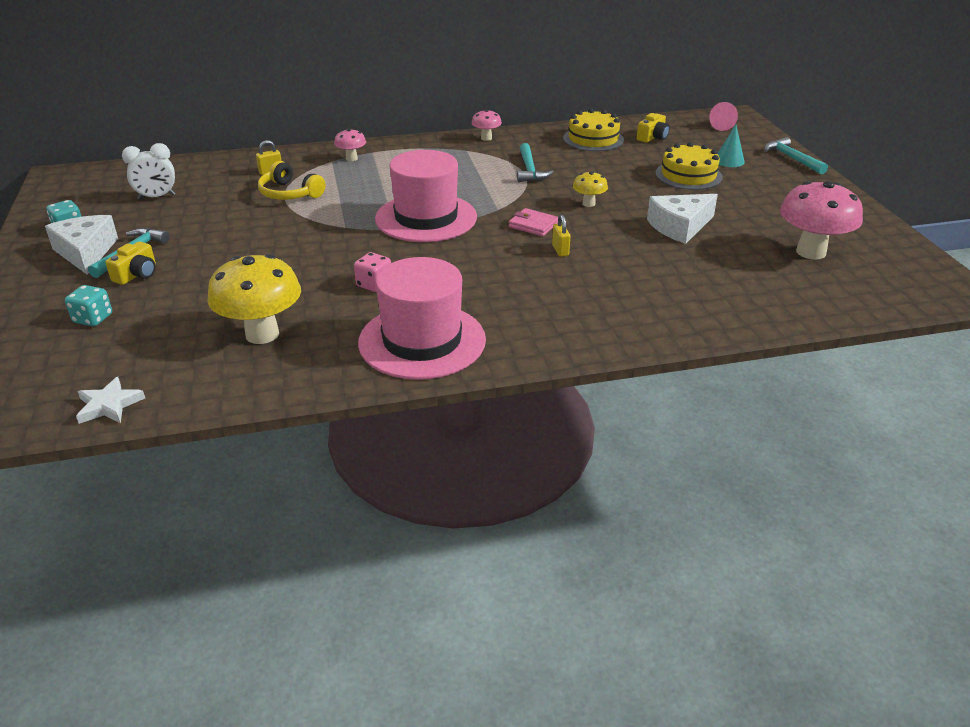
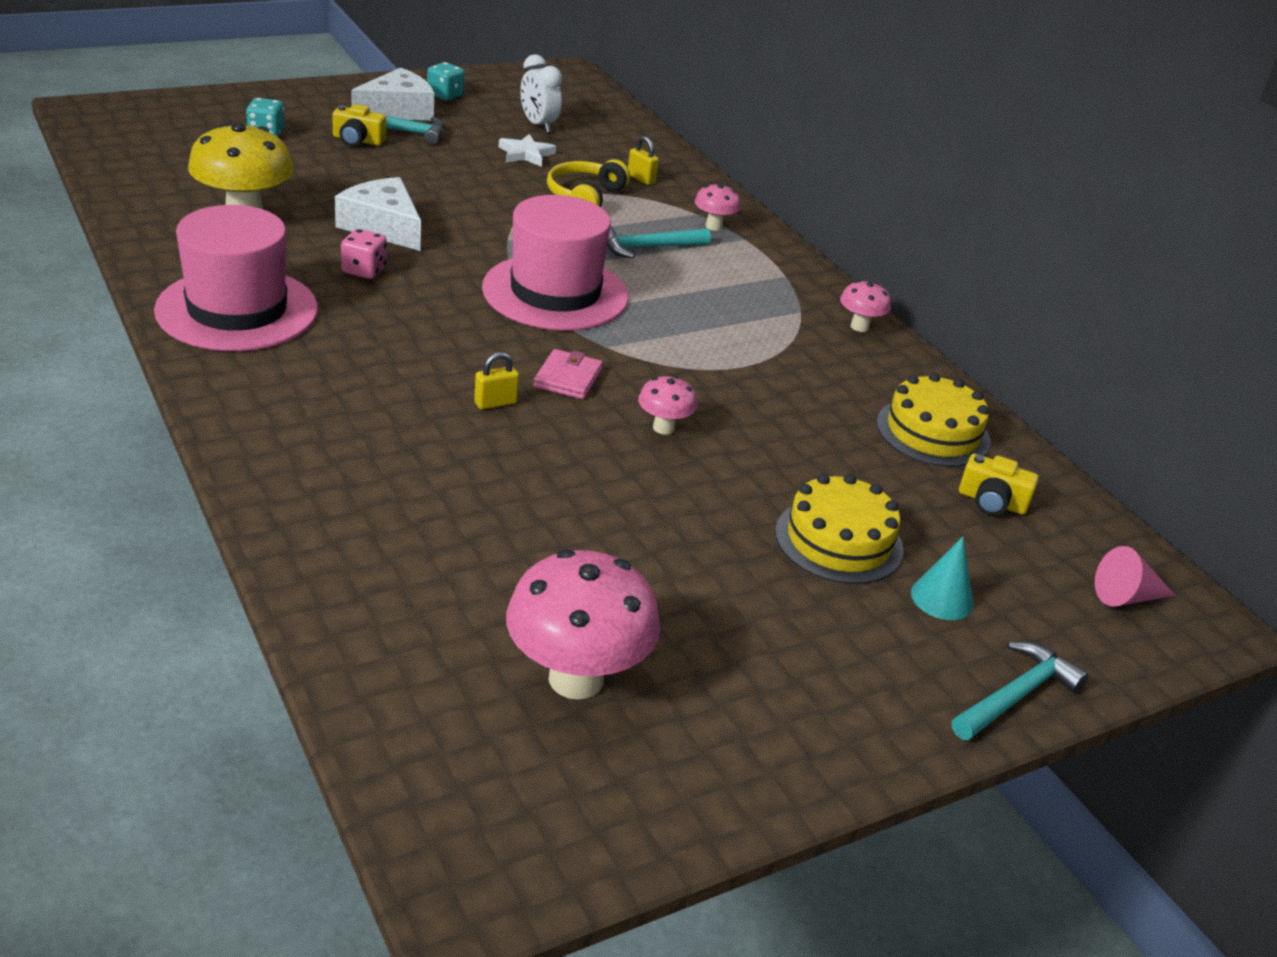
camera: 70 degrees right, 0 degrees up
white star [76,377,145,424] -> white star moved to [499,134,556,167]
turquoise hammer [517,143,553,182] -> turquoise hammer moved to [607,226,711,258]
yellow mushroom [573,171,608,207] -> pink mushroom [638,376,697,435]
white cheese [647,194,718,244] -> white cheese moved to [335,177,421,251]

